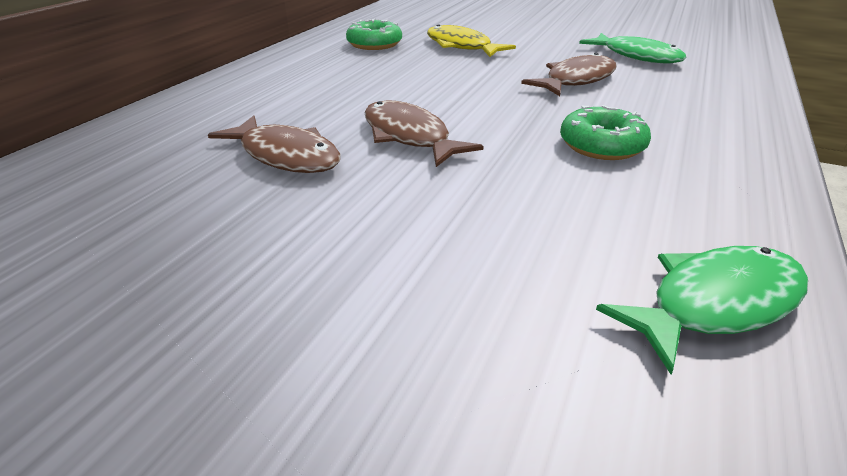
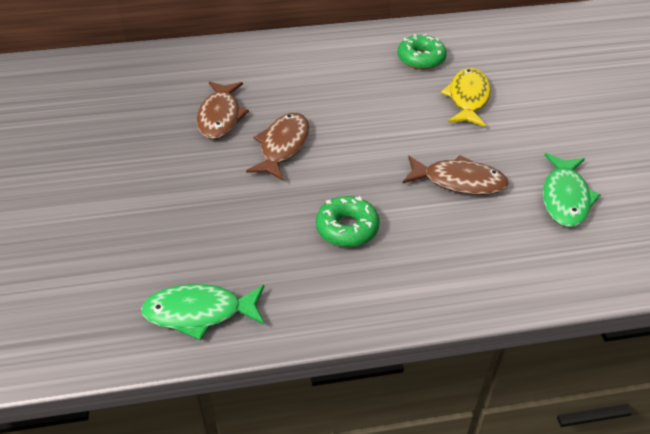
camera: 55 degrees right, 10 degrees up
green fish [596,246,808,374] -> green fish turned 150 degrees clockwise [141,284,264,341]

